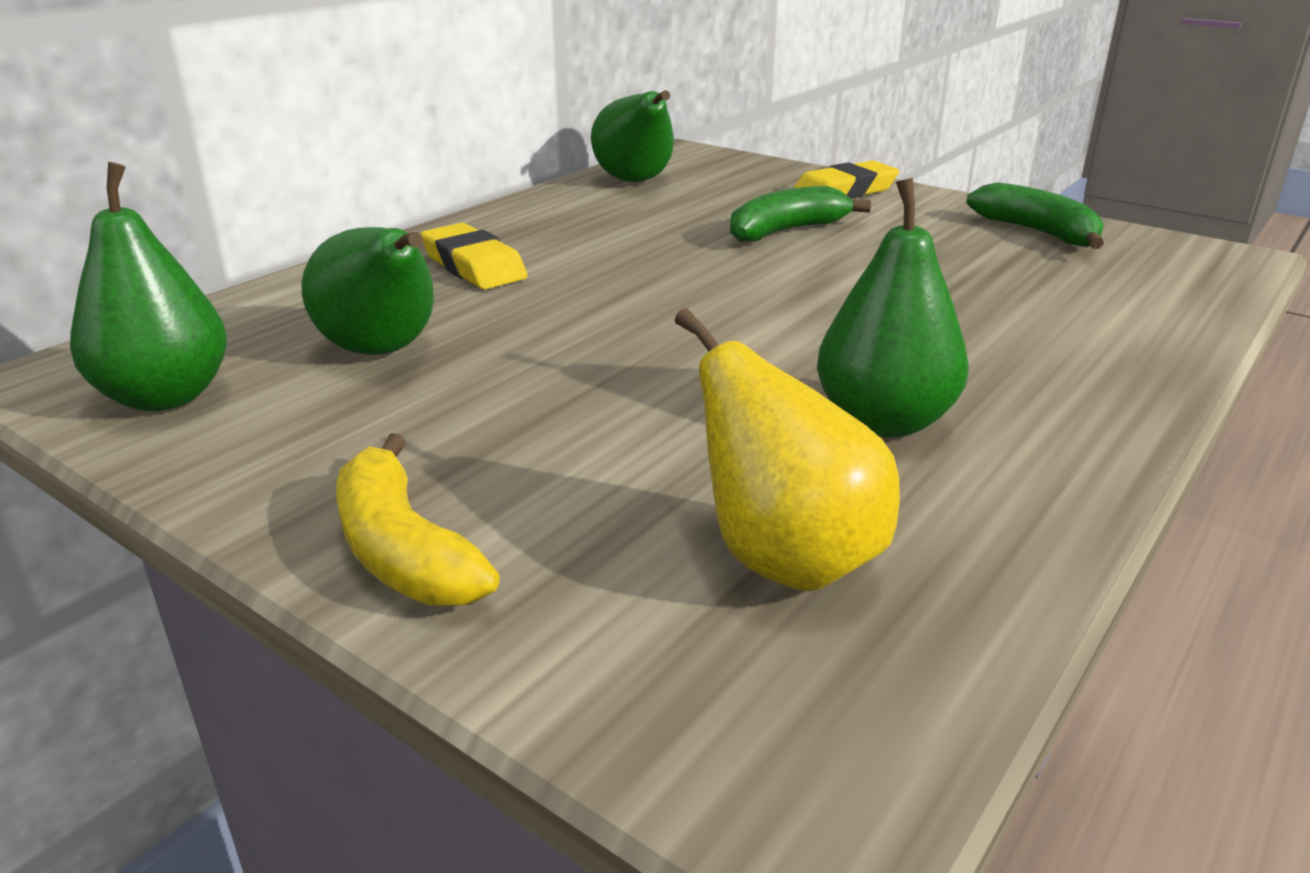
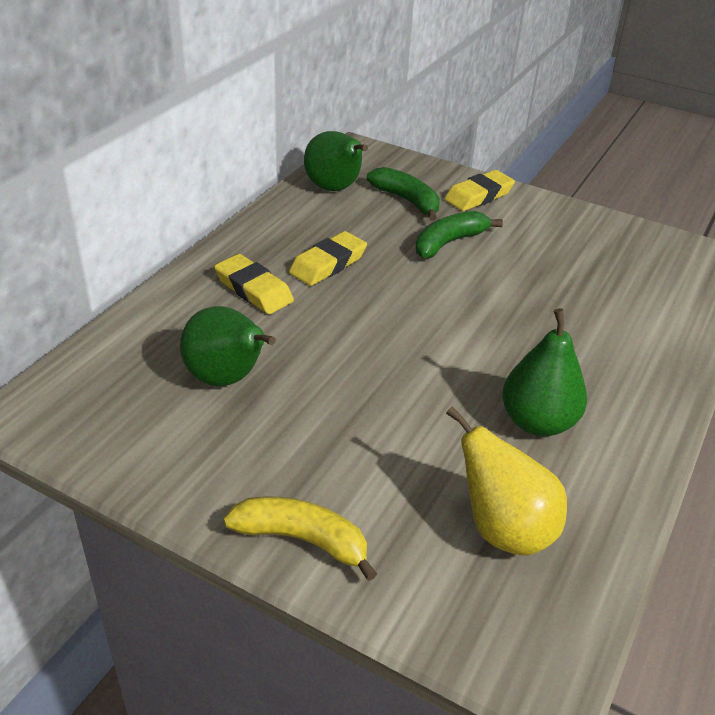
camera: 10 degrees left, 10 degrees up
green pear [70,162,227,411] -> none
yellow banana [336,433,500,606] -> yellow banana turned 150 degrees clockwise [223,497,377,581]
green banana [966,182,1104,249] -> green banana moved to [366,167,440,221]
none -> yellow eraser [289,231,367,286]

